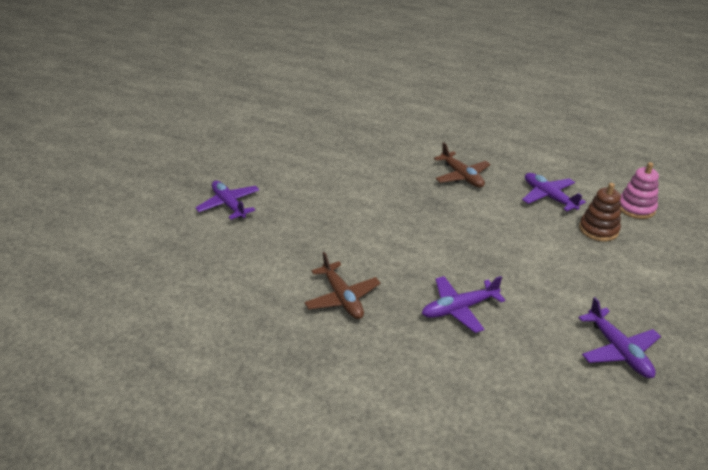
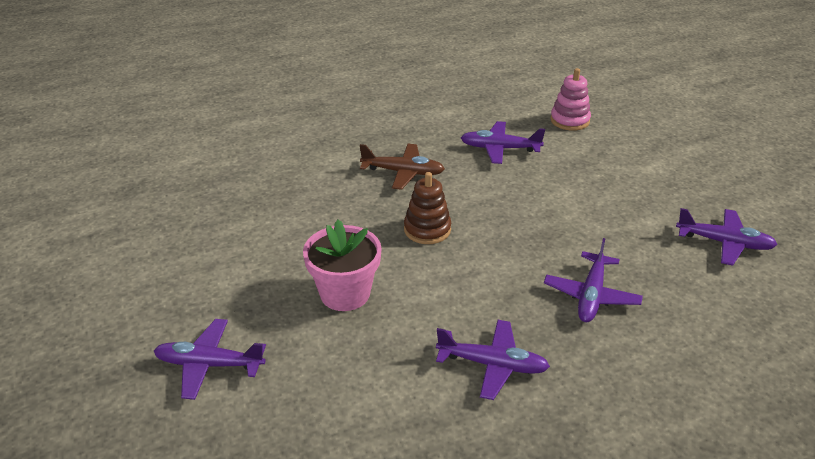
camera: 50 degrees left, 0 degrees up
brown plane [304,252,381,319] -> purple plane [436,320,550,400]
brown stacking toy [579,183,621,241] -> brown stacking toy moved to [404,172,451,244]
none -> pink flower pot [303,220,382,311]

